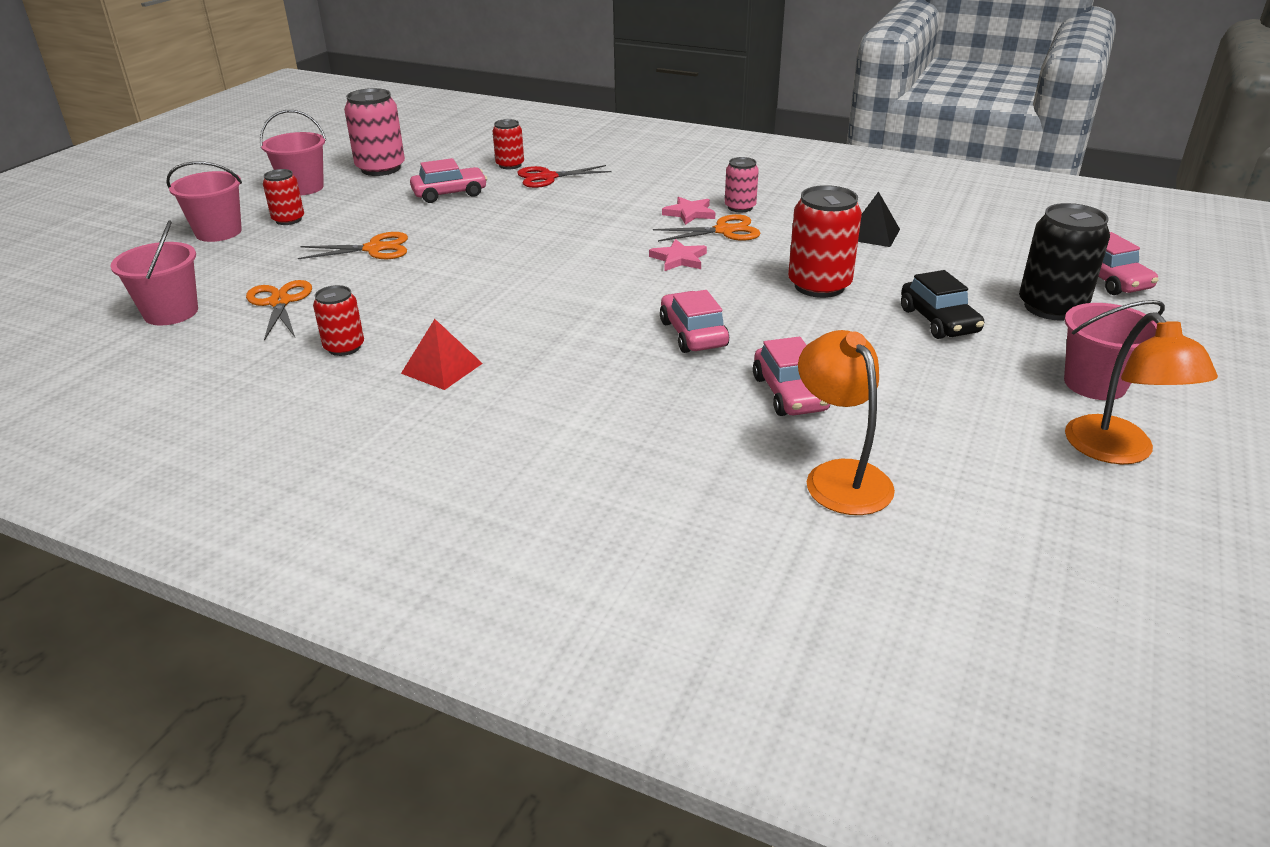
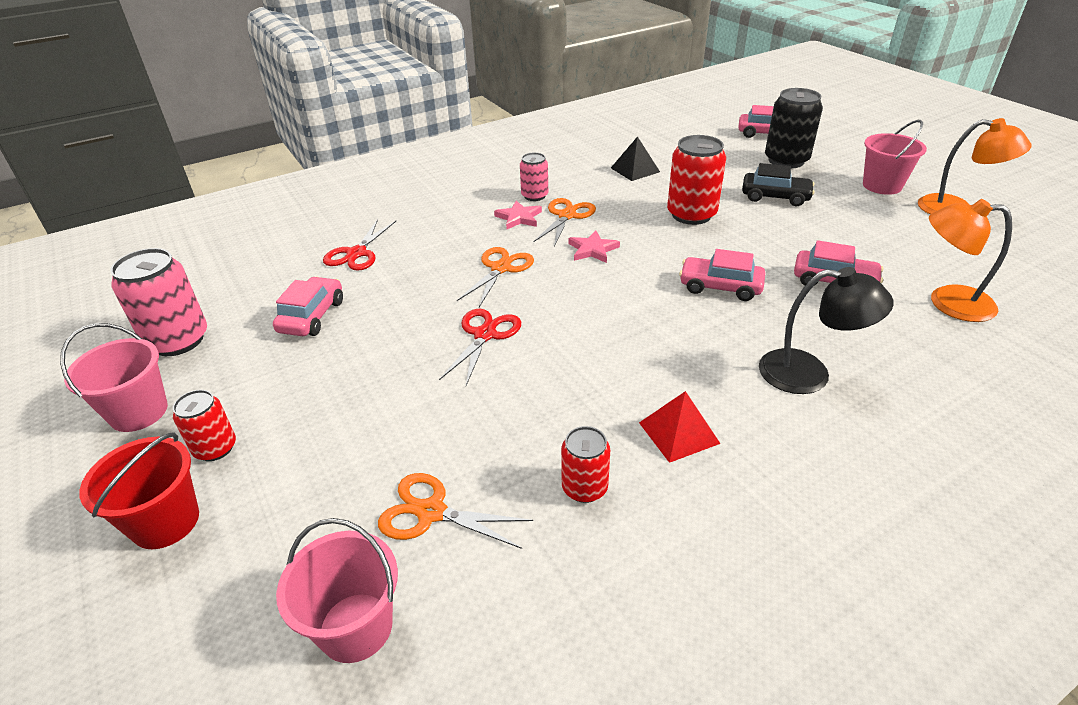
camera: 55 degrees left, 5 degrees up
pink bucket [167,161,242,242] -> red bucket [79,432,199,549]
orange scissors [298,232,408,259] -> orange scissors moved to [457,247,534,307]
red can [493,119,524,169] -> none
none -> red scissors [439,309,521,385]
none -> black lamp [759,267,894,394]

